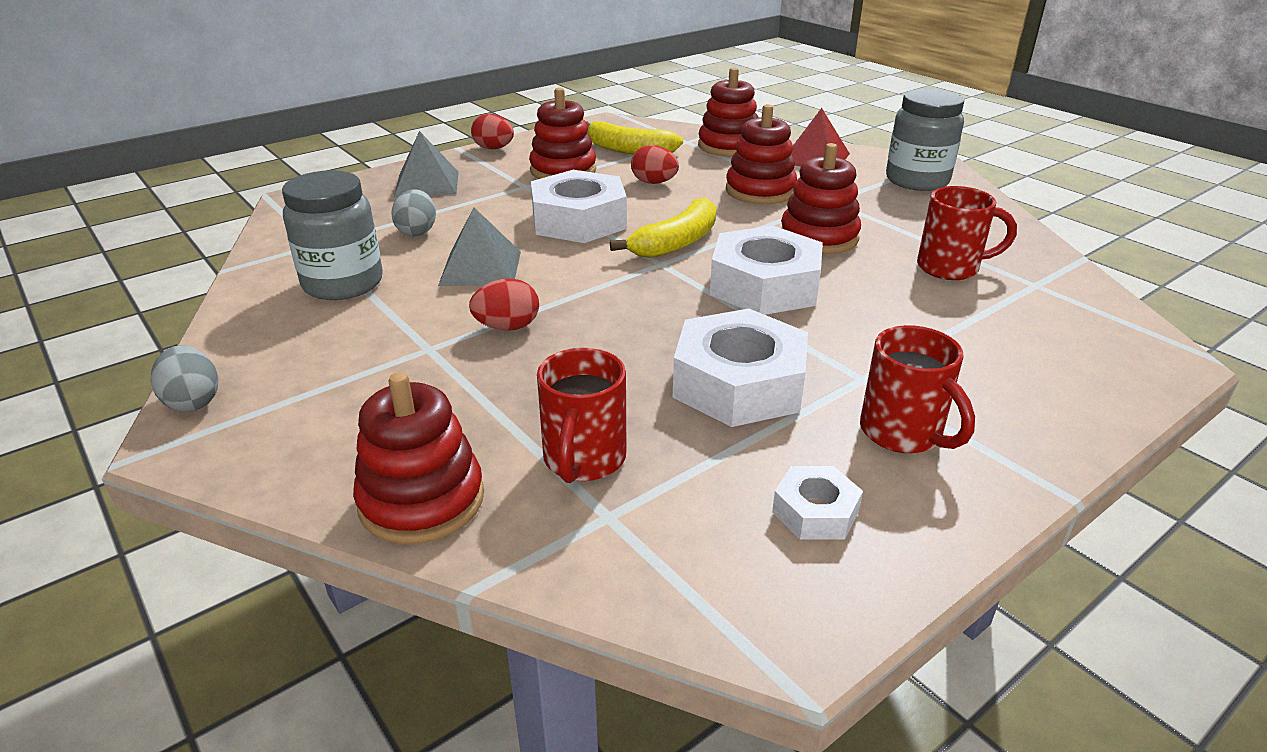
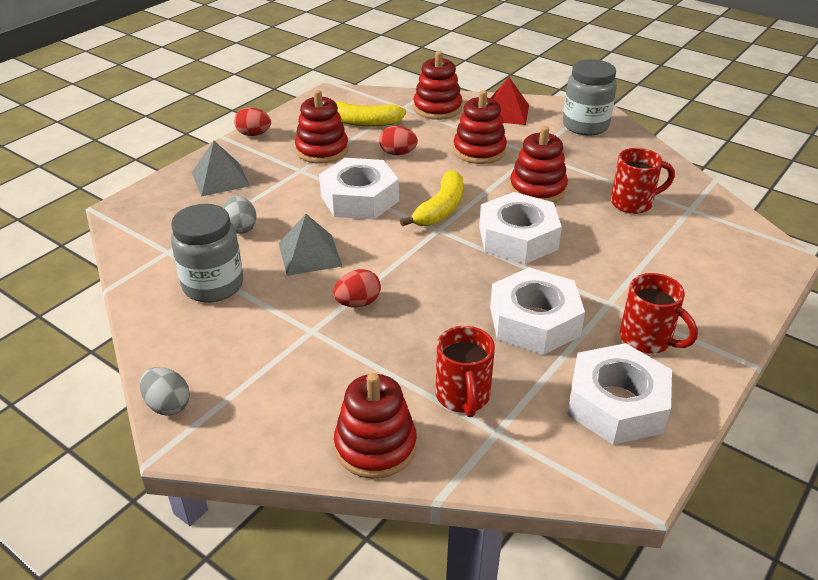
camera: 15 degrees left, 5 degrees up
white nut [772,466,863,540] -> white nut [567,343,672,445], size x2.00

